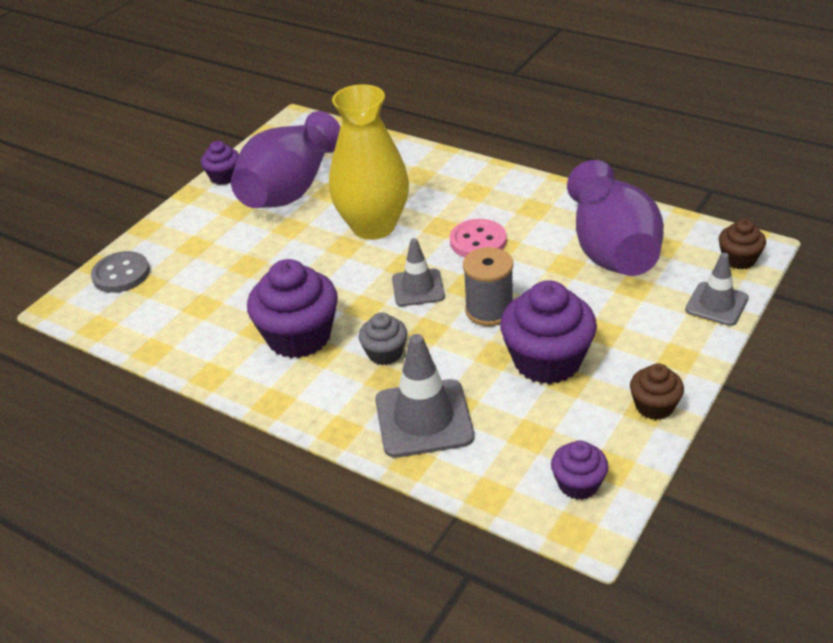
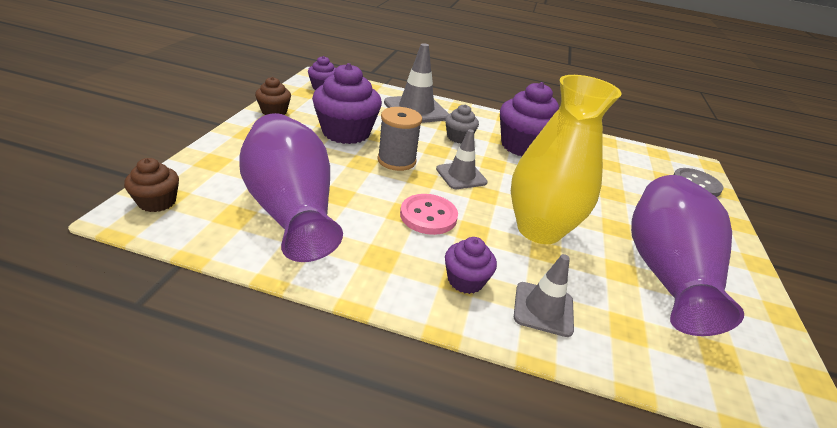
camera: 155 degrees right, 5 degrees down
purple cupcake [201,141,239,185] -> purple cupcake moved to [445,237,497,294]
grey traffic cone [685,253,749,326] -> grey traffic cone moved to [514,254,574,337]

